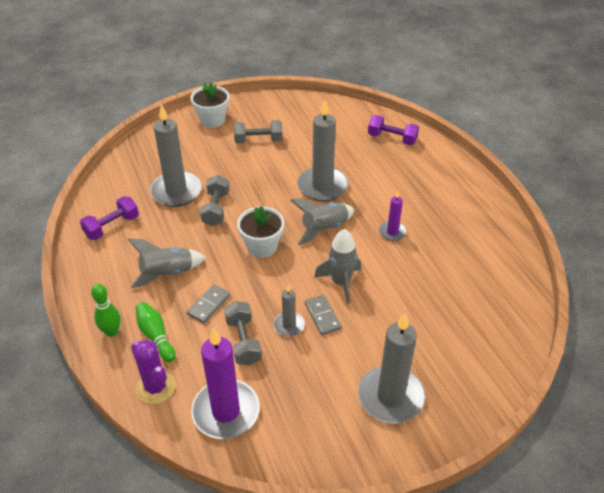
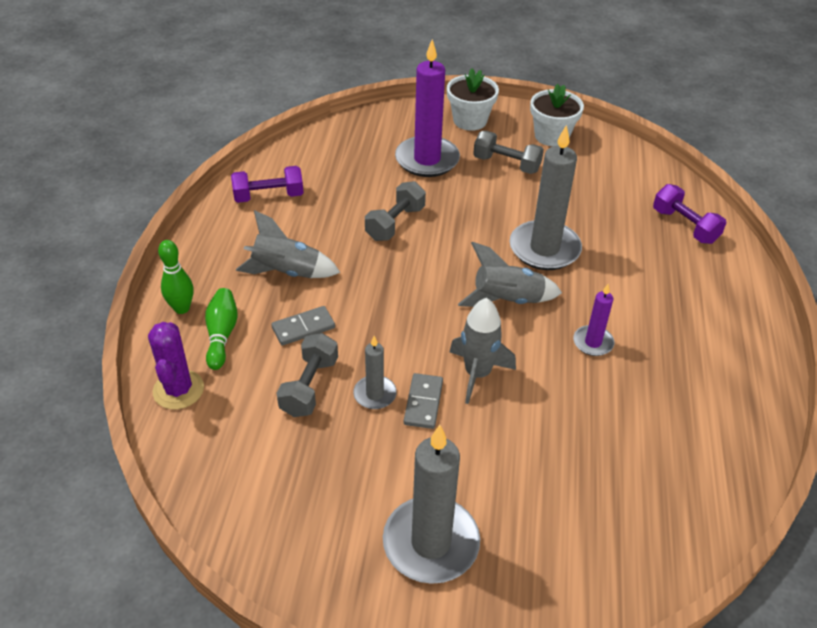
camera: 30 degrees right, 0 degrees up
grey candle [150,104,202,207] -> none
purple candle [191,327,260,439] -> purple candle moved to [395,39,460,177]
white flower pot [237,206,285,258] -> white flower pot moved to [530,84,584,146]

